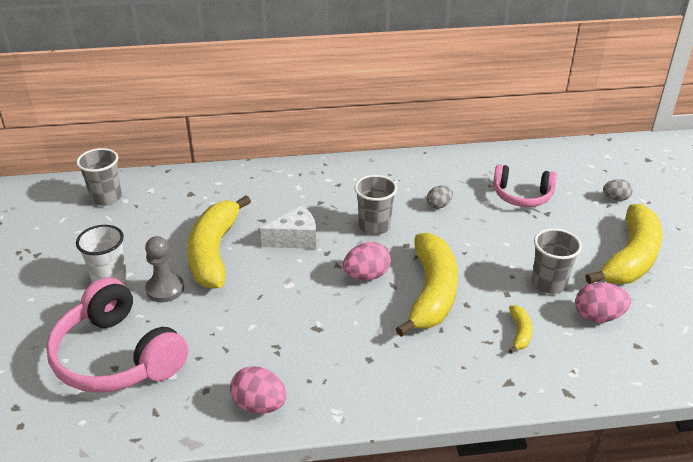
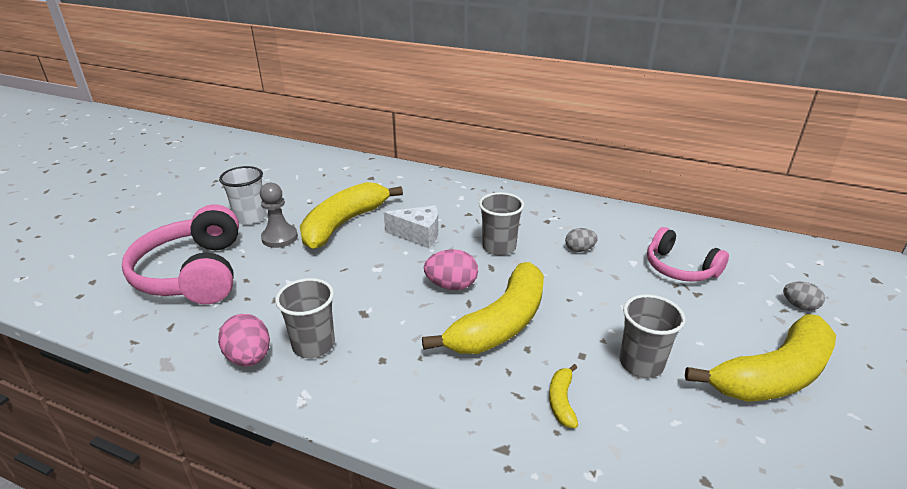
camera: 30 degrees right, 5 degrees down
grey cup [76,148,122,206] -> grey cup moved to [275,278,335,358]
yellow banana [509,305,532,353] -> yellow banana turned 150 degrees clockwise [549,364,578,428]
pink egg [575,282,631,323] -> none

